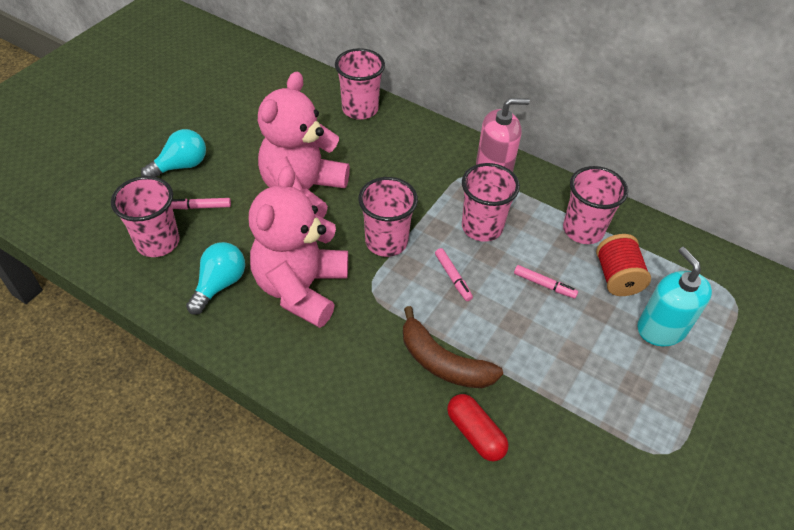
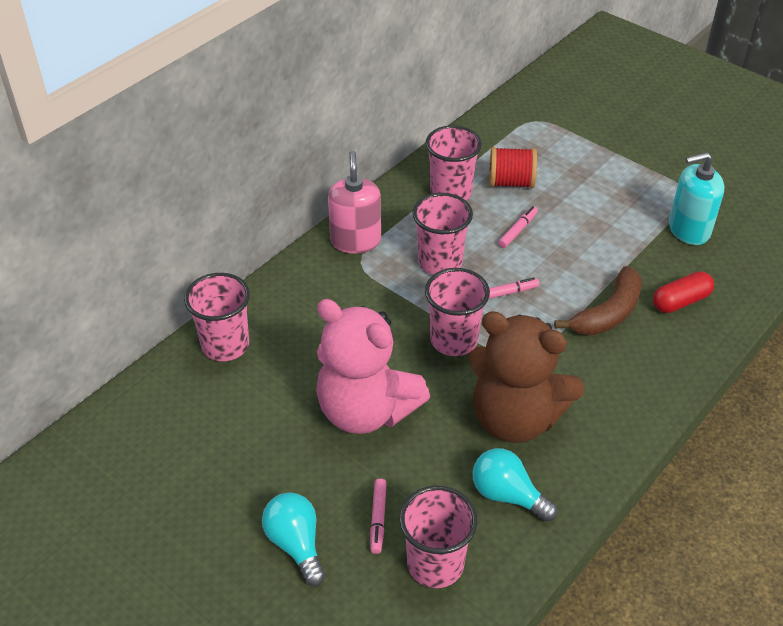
camera: 80 degrees left, 5 degrees down
pink teddy bear [249,166,348,328] -> brown teddy bear [469,311,584,443]
turquoise soap dispenser [637,247,712,346] -> turquoise soap dispenser moved to [669,152,724,245]

